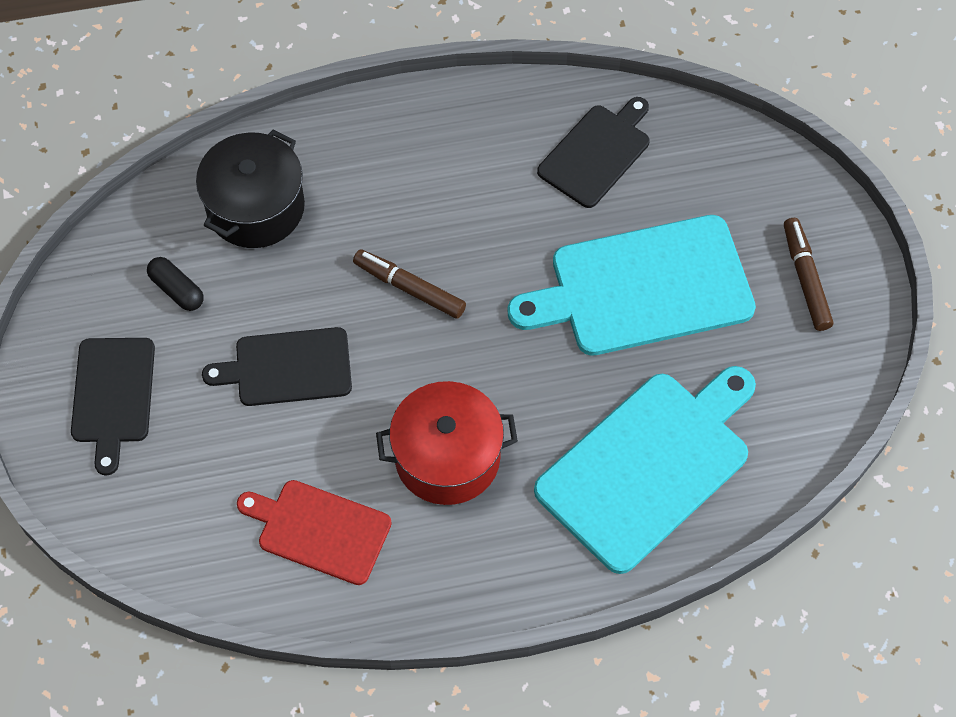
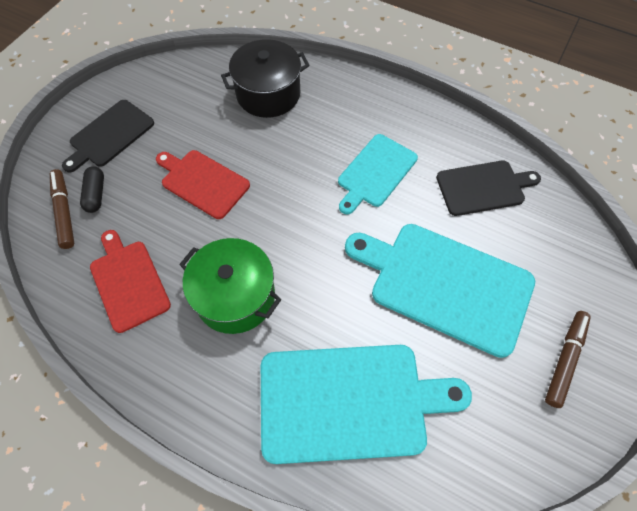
camera: 40 degrees right, 0 degrees up
black capsule [147,257,204,311] -> black capsule moved to [80,166,104,213]
black cutting board [202,327,352,406] -> red cutting board [156,150,250,219]
brown marker [353,249,466,319] -> brown marker moved to [50,169,75,249]
red pot [376,381,518,505] -> green pot [179,238,281,334]
none -> turquoise cutting board [338,134,418,214]

